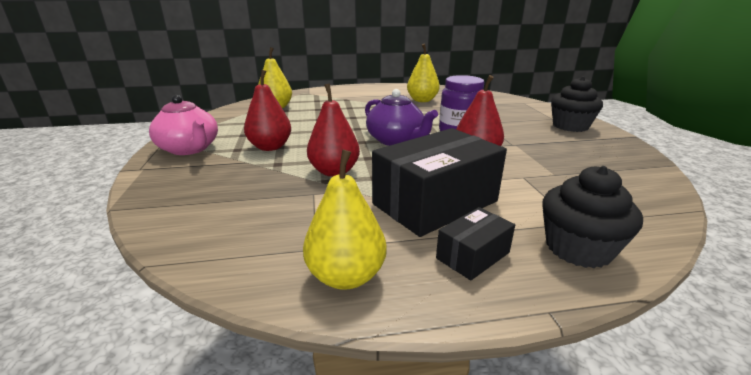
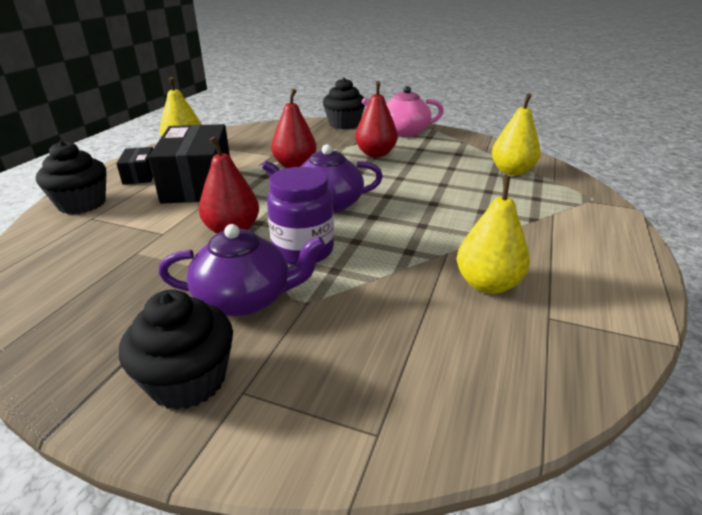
camera: 120 degrees right, 5 degrees up
none -> purple teapot [158,224,325,316]
none -> black cupcake [323,77,365,129]

